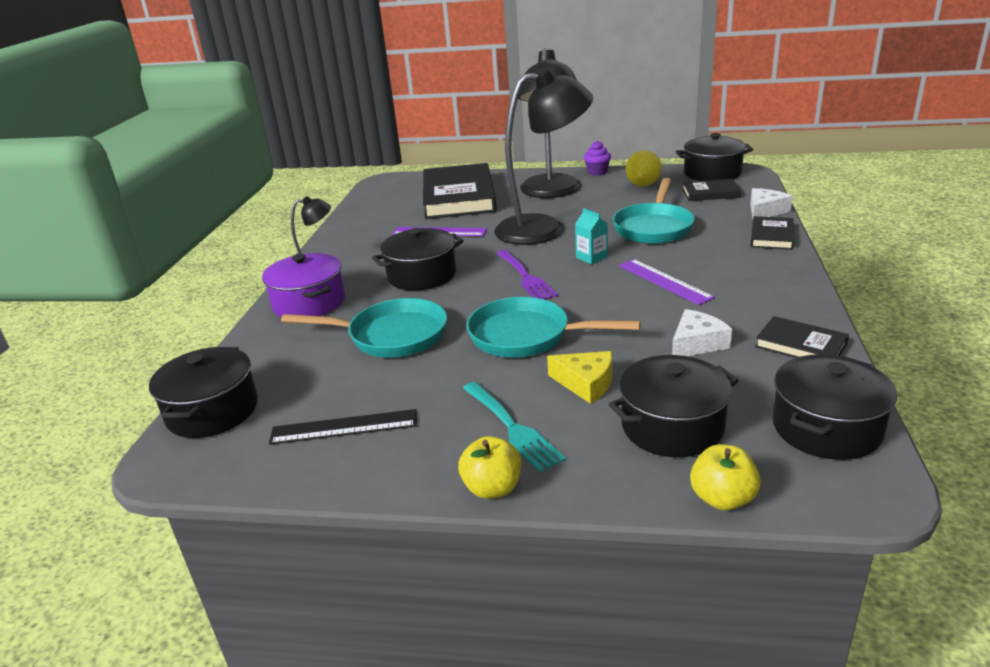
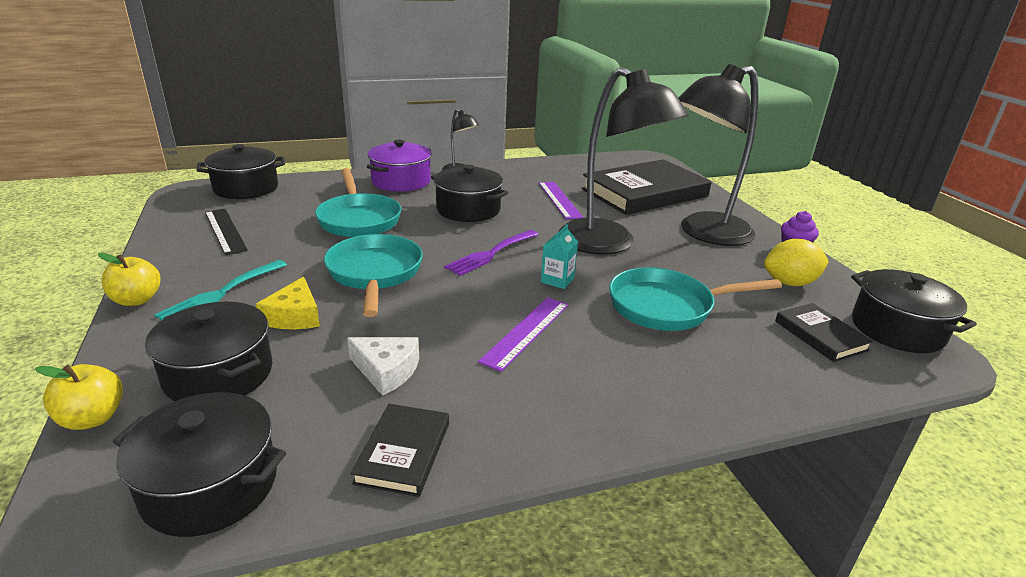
camera: 60 degrees right, 0 degrees up
white cheese [750,188,793,219] -> none
black book [751,216,794,250] -> none

